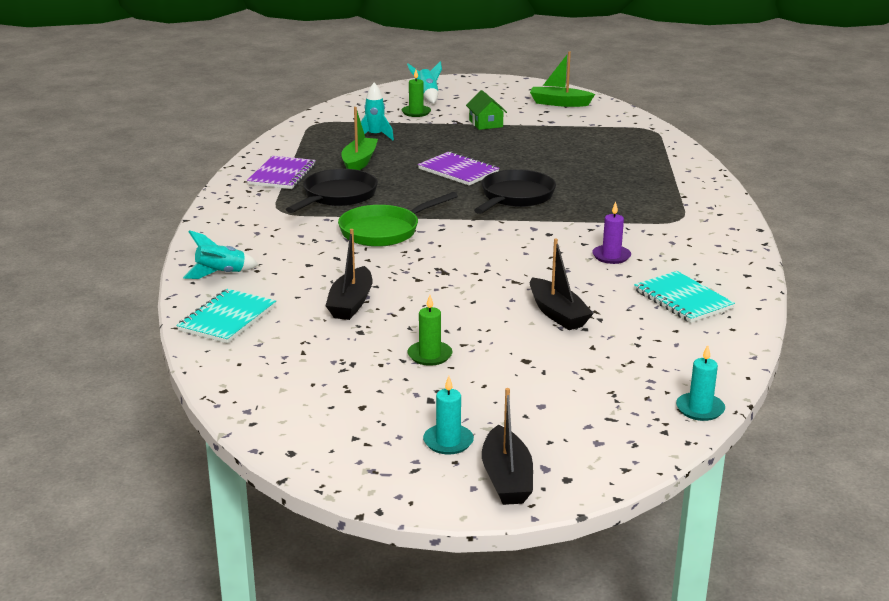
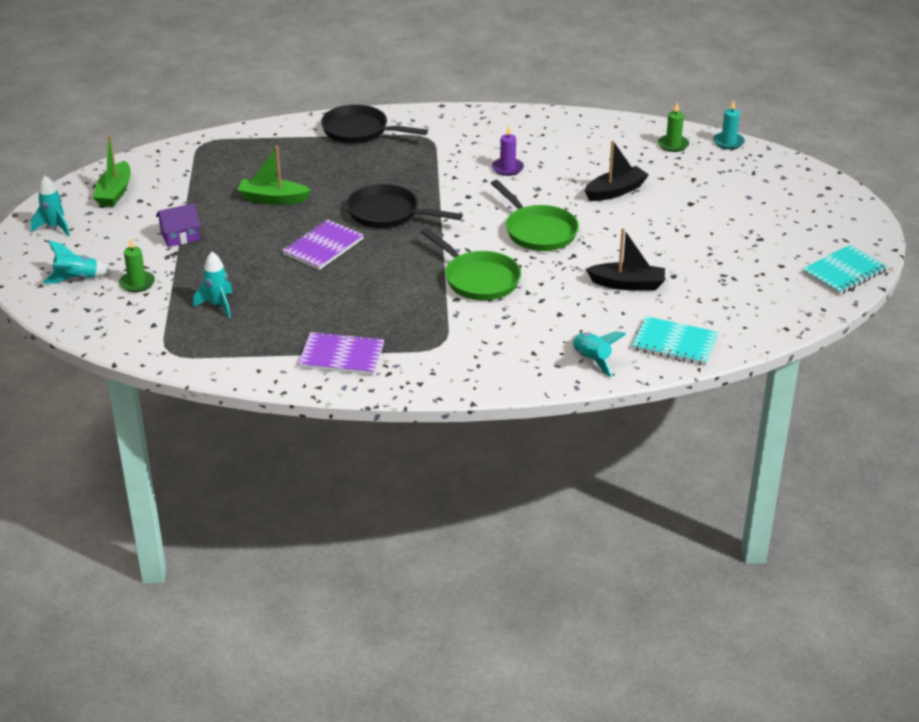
camera: 95 degrees left, 10 degrees up
black pan [286,169,378,213] -> black pan moved to [321,104,428,144]
green boat [341,107,378,170] -> green boat moved to [237,146,311,205]
green candle [408,295,452,366] -> green candle moved to [658,103,689,152]
turquoise candle [423,376,474,455] -> none
green house [466,90,507,130] -> purple house [156,203,201,247]
black boat [482,388,533,505] -> none
turquoise notebook [634,271,735,323] -> turquoise notebook moved to [803,244,888,295]
none -> turquoise rocket [31,176,70,236]
none -> green pan [491,180,579,251]

